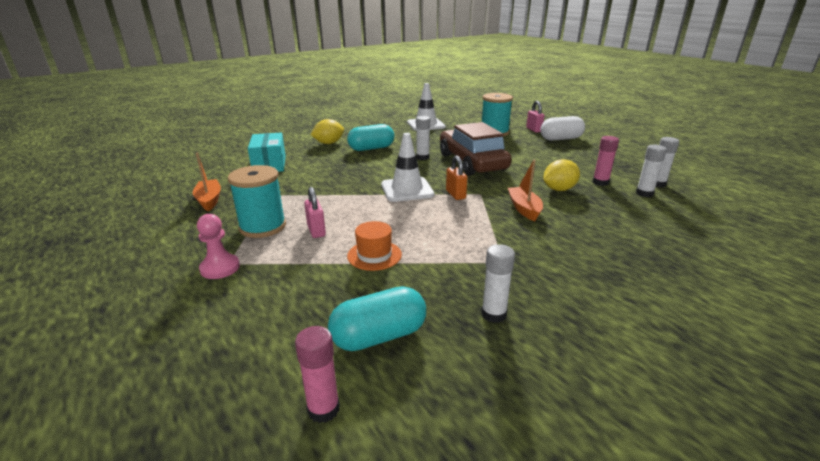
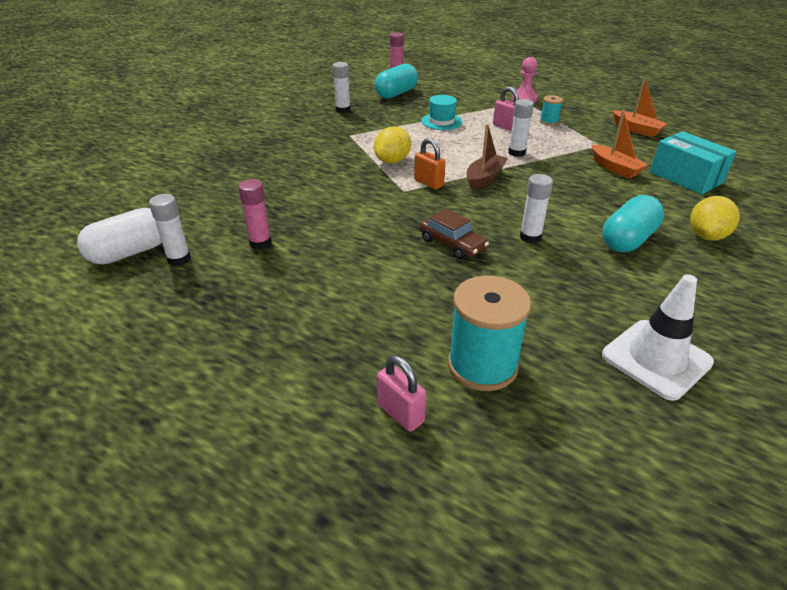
camera: 155 degrees right, 10 degrees up
turquoise spool [228,165,286,238] -> turquoise spool [540,95,563,125], size x0.49
orange hat [347,221,402,271] -> turquoise hat [421,95,463,130]
white traffic cone [381,133,435,202] -> brown boat [466,124,508,189]
brown car [440,122,512,176] -> brown car [420,208,489,260], size x0.48
orange boat [508,160,543,221] -> orange boat moved to [592,110,648,178]
white capsule [540,116,585,141] -> white capsule moved to [77,208,162,264]
yellow lemon [543,159,580,191] -> yellow lemon moved to [374,127,411,164]
white glue stick [636,145,667,197] -> white glue stick moved to [508,99,534,157]

